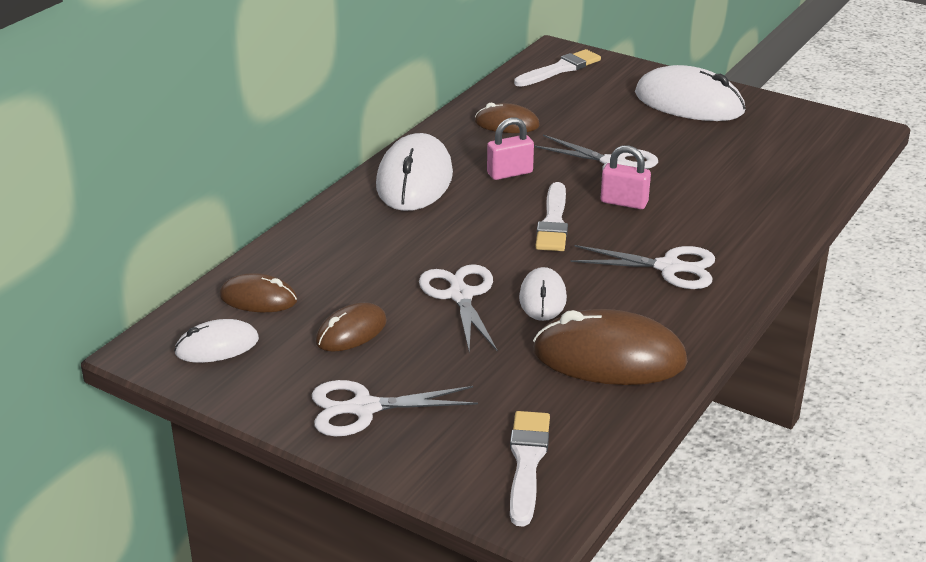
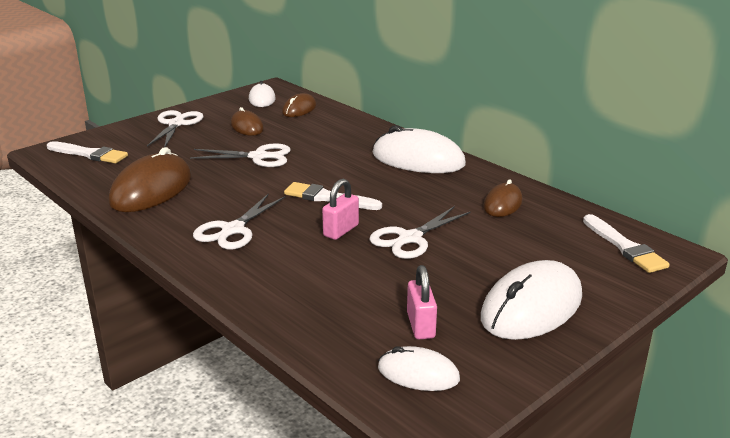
camera: 105 degrees right, 5 degrees down
pink padlock [487,118,534,180] -> pink padlock moved to [407,265,437,339]
white mouse [519,267,567,321] -> white mouse moved to [378,346,460,391]

